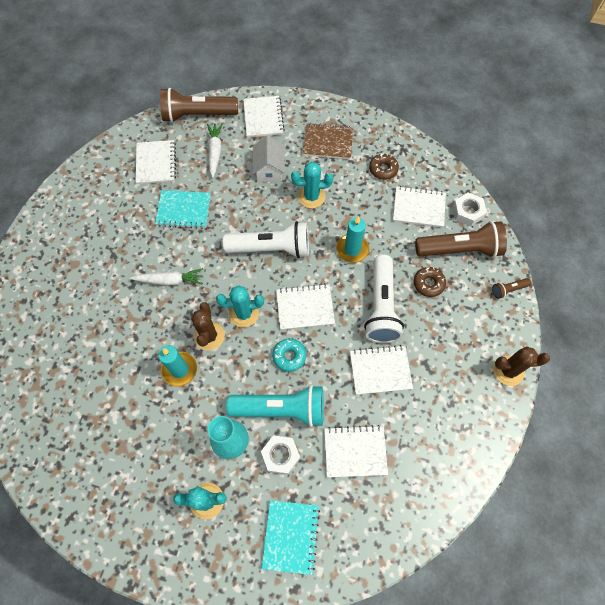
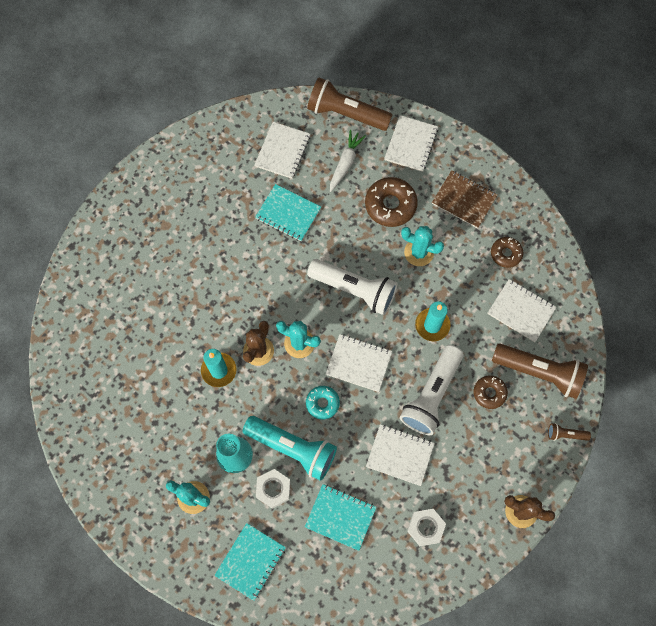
camera: 25 degrees right, 5 degrees up
white carrot [130,268,203,286] -> none
white house [253,136,285,182] -> brown donut [365,177,418,227]
white notebook [324,425,388,477] -> turquoise notebook [305,484,377,551]
white nut [452,193,487,226] -> white nut moved to [407,509,446,546]

